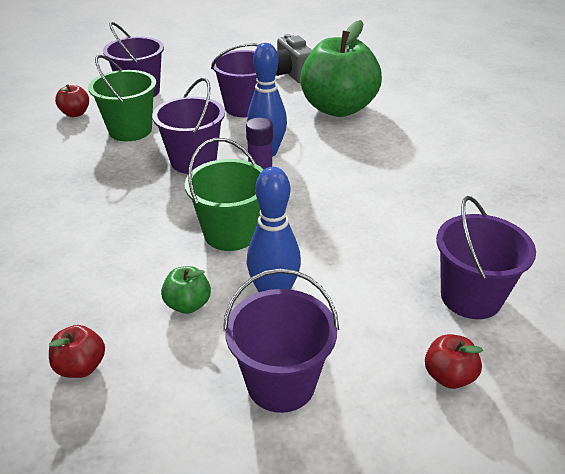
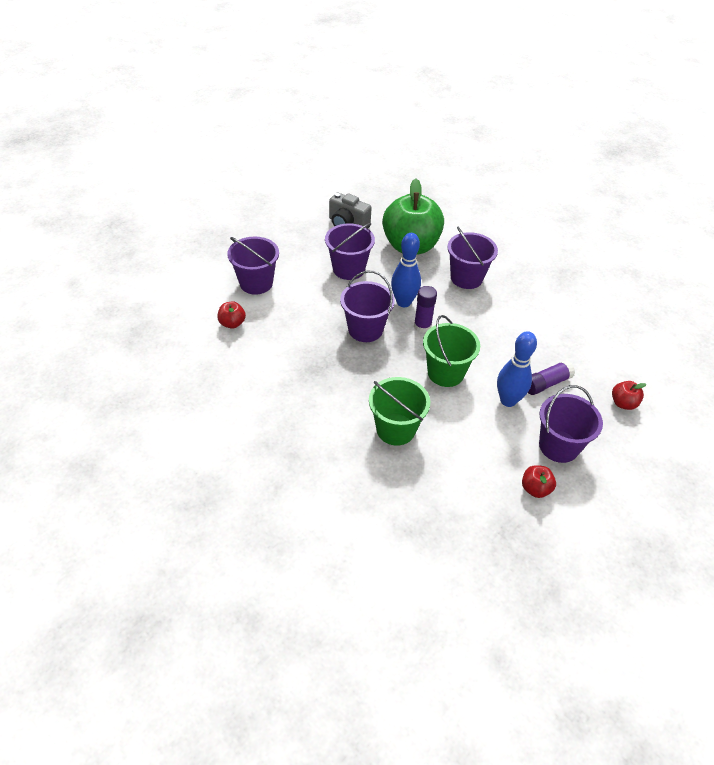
camera: 35 degrees left, 10 degrees up
red apple [49,325,105,378] -> red apple moved to [522,465,556,498]
green bucket [88,55,156,141] -> green bucket moved to [369,377,430,446]
green apple [161,266,211,314] -> none
purple bucket [436,196,536,319] -> purple bucket moved to [447,227,498,289]
none -> purple glue stick [528,360,575,395]

